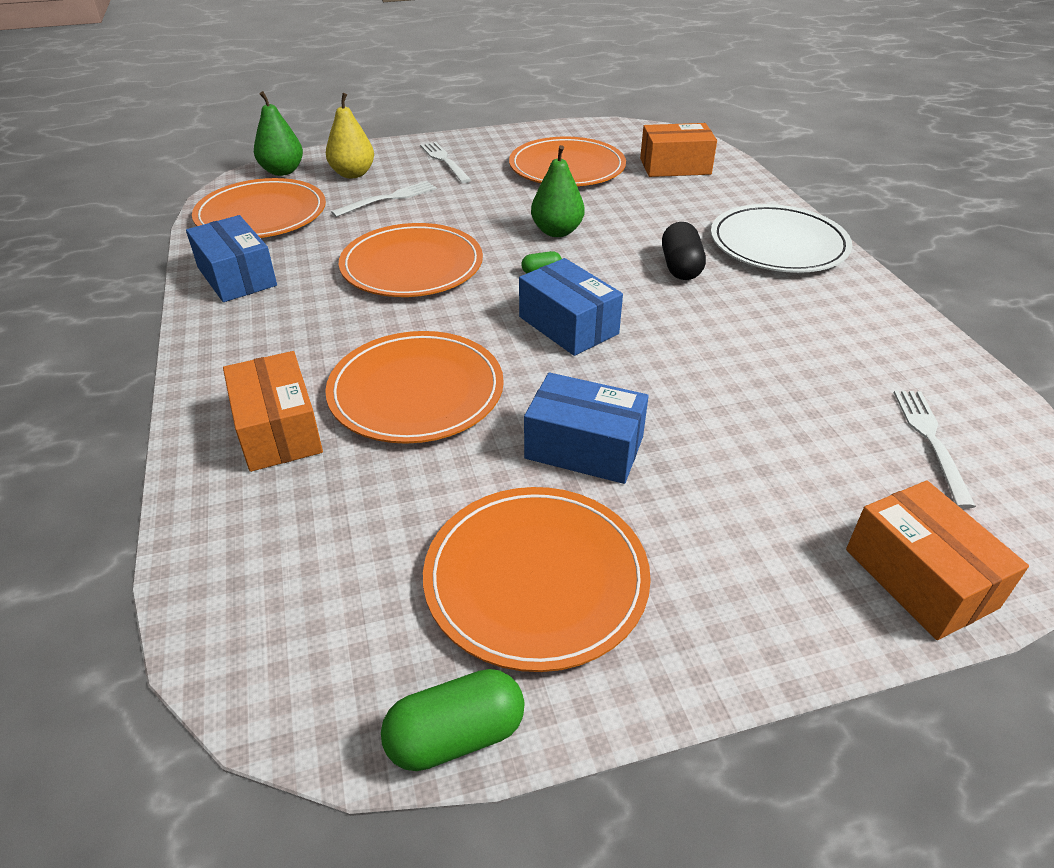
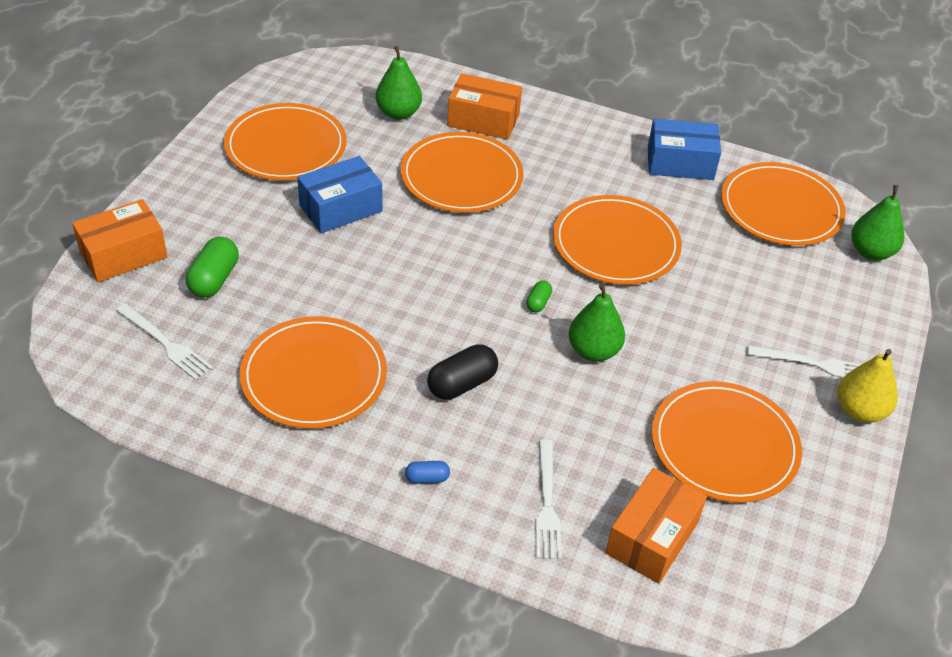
camera: 125 degrees right, 5 degrees up
yellow pear [326,93,374,178] -> yellow pear moved to [837,349,898,423]
white fork [331,181,437,217] -> white fork moved to [536,439,561,559]
green capsule [381,669,525,771] -> green capsule moved to [186,237,239,297]
blue box [519,258,623,356] -> none
black capsule [662,222,706,280] -> black capsule turned 75 degrees counterclockwise [427,344,498,400]
white plate [711,204,852,273] -> blue capsule [405,461,450,484]
orange box [846,480,1029,640] -> orange box turned 45 degrees counterclockwise [72,199,168,282]
none -> orange plate [240,316,387,429]
none -> green pear [376,46,422,120]

